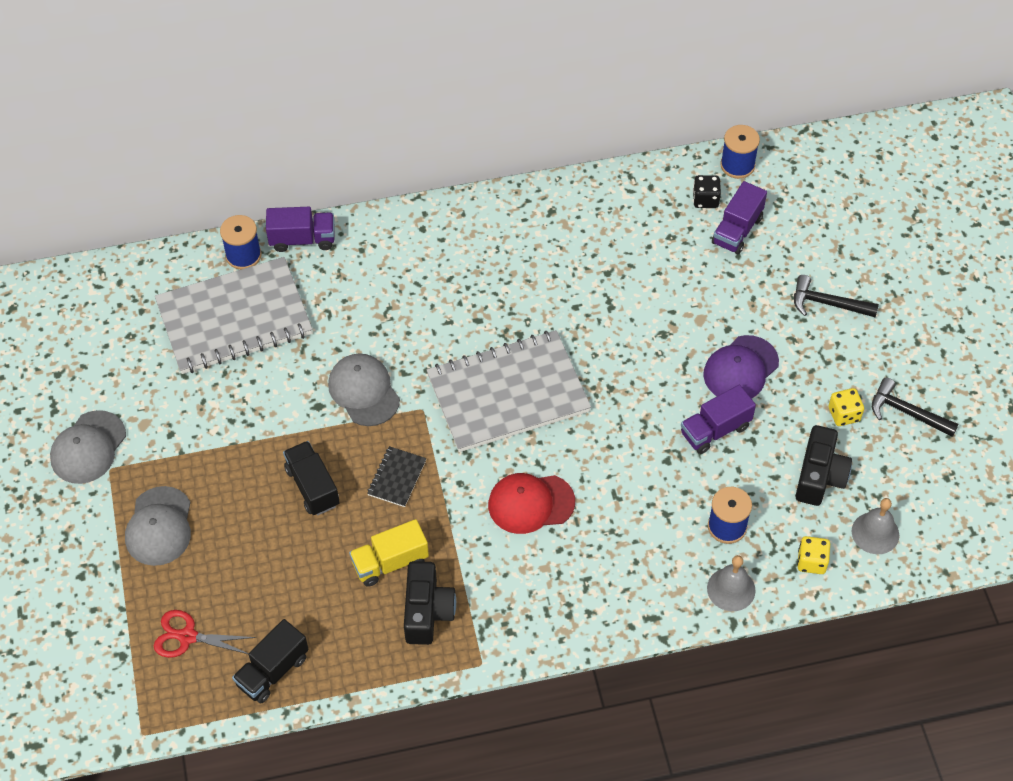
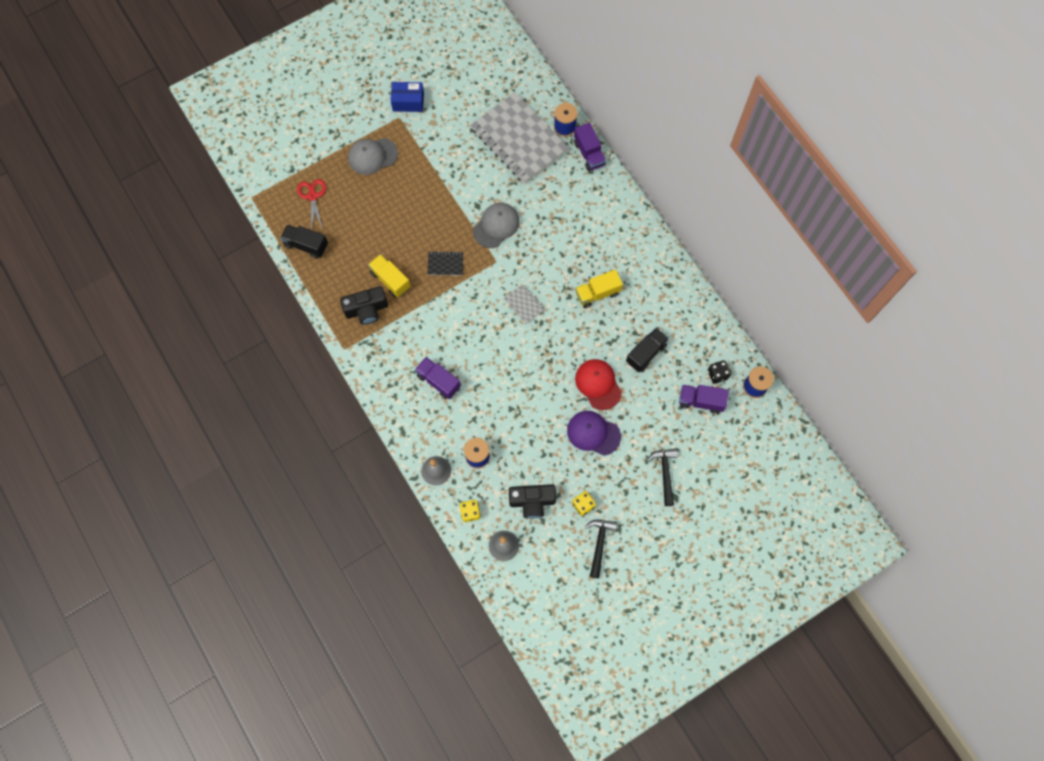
camera: 70 degrees right, 15 degrees up
grey cap [50,410,126,484] -> blue box [391,82,424,112]
black truck [283,441,339,516] -> black truck moved to [626,328,669,372]
grey notebook [426,330,591,452] -> grey notebook [504,284,545,324], size x0.40
red cap [488,473,575,534] -> red cap moved to [575,359,622,410]
purple truck [681,385,756,454] -> purple truck moved to [415,357,461,399]
none -> yellow truck [575,269,623,308]

